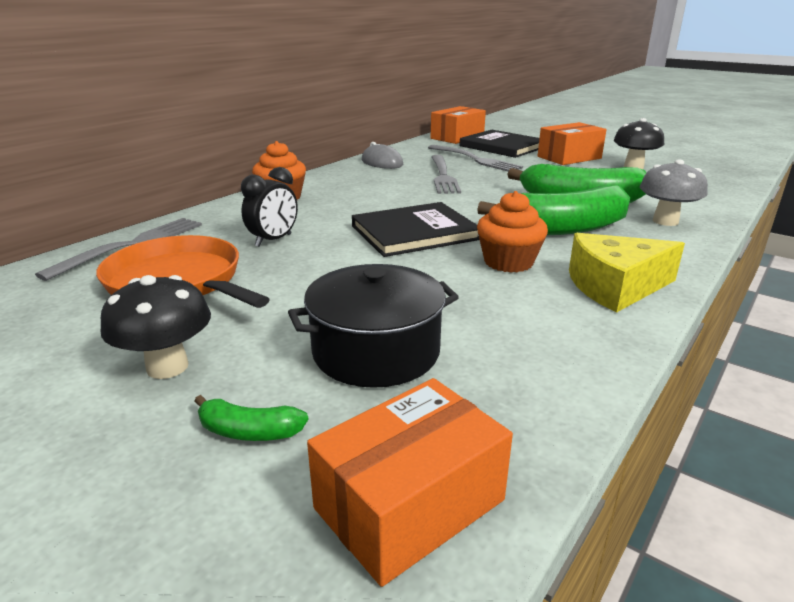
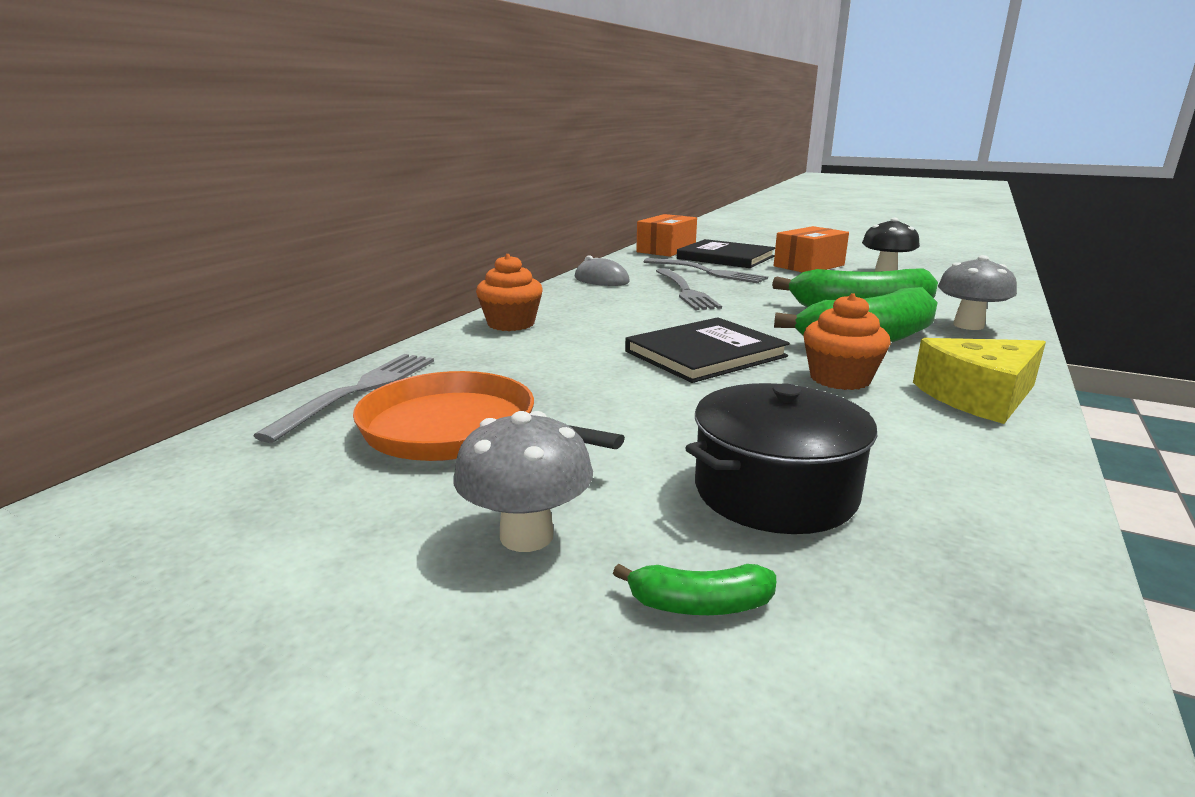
camera: 10 degrees left, 5 degrees down
black mushroom [101,275,211,379] -> grey mushroom [453,411,593,552]
black clock [241,167,298,247] -> none
orange box [307,378,513,587] -> none

